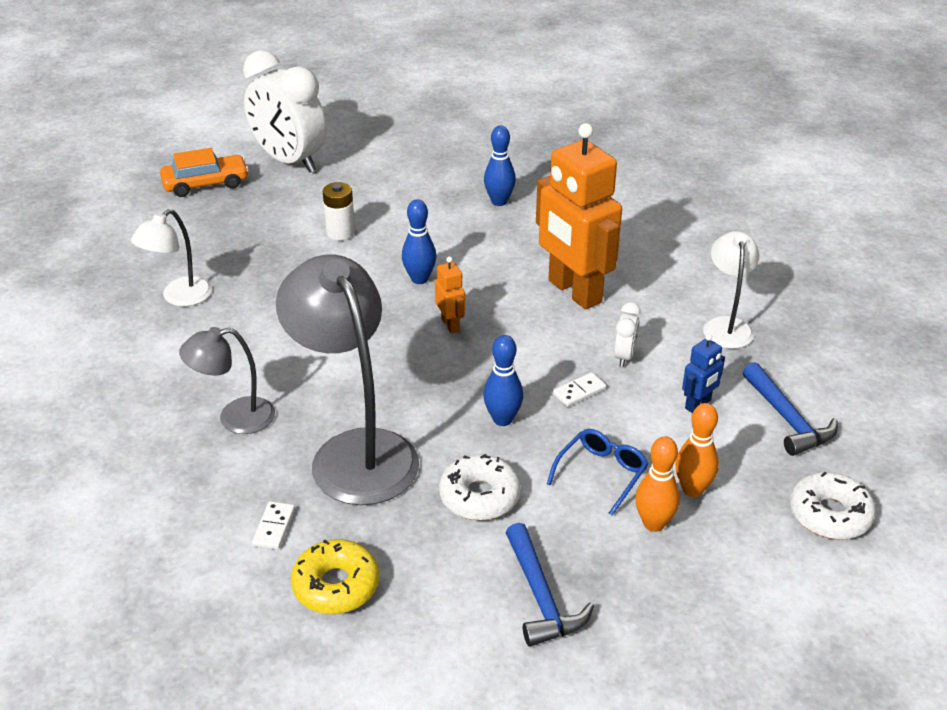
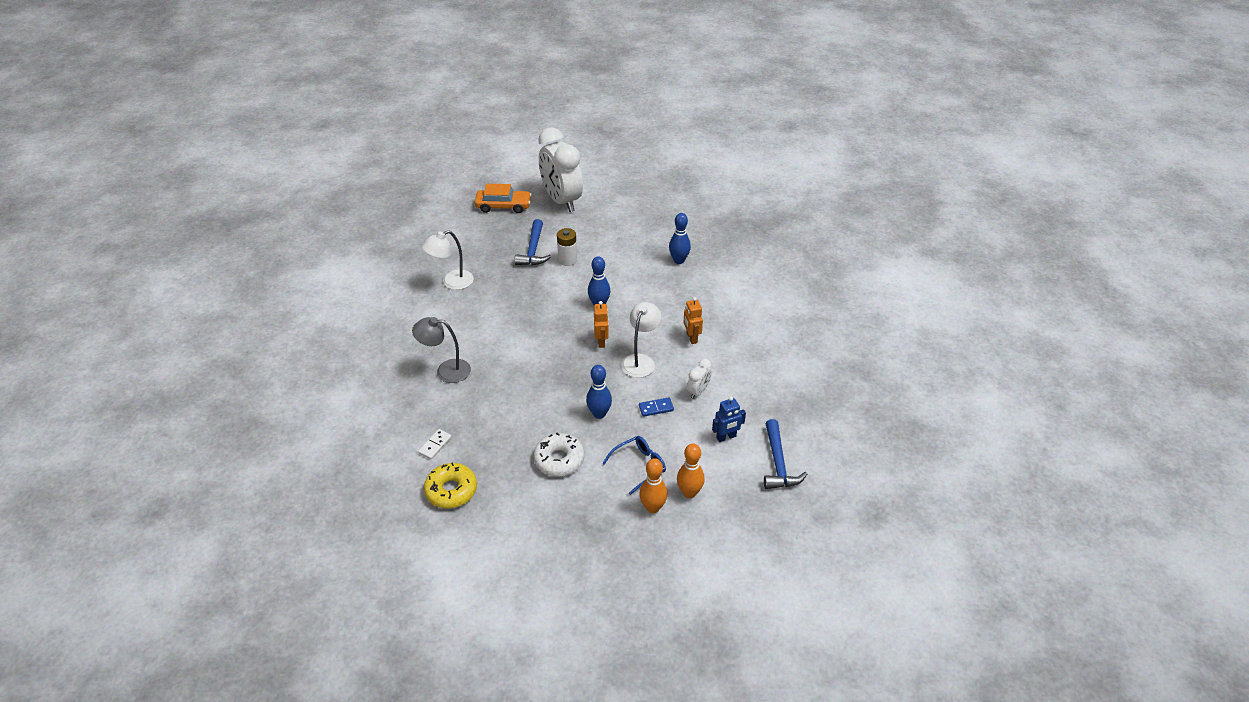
camera: 20 degrees right, 5 degrees up
grey lamp [276,254,419,505] -> none
blue hammer [506,523,594,647] -> blue hammer moved to [514,219,551,265]
orange robot [536,123,622,309] -> orange robot [683,297,703,344], size x0.43
white domino [553,372,606,407] -> blue domino [639,397,674,417]
white lamp [703,231,759,349] -> white lamp moved to [621,302,661,378]
white donut [790,472,876,540] -> none

